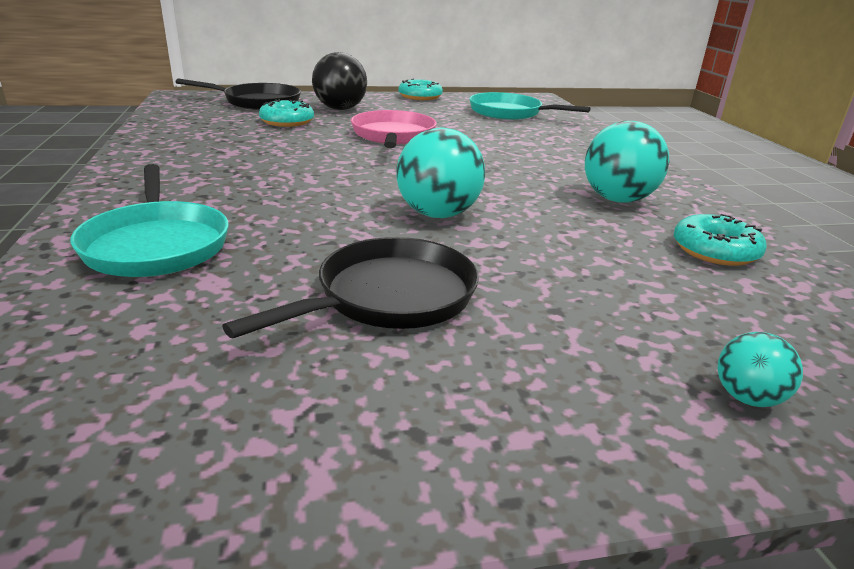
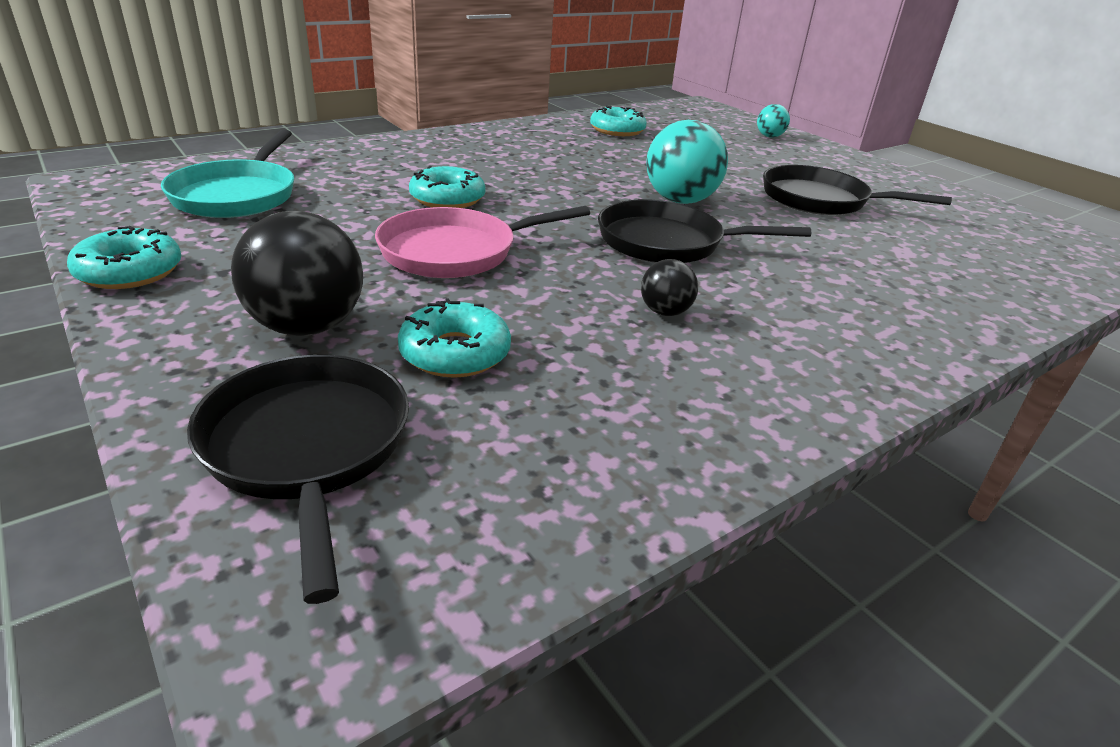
camera: 115 degrees left, 5 degrees up
turquoise pan [70,164,229,277] -> none
turquoise ball [585,121,669,203] -> none
none -> turquoise donut [409,166,485,208]
none -> black pan [598,199,811,263]
none -> black ball [641,259,698,316]

